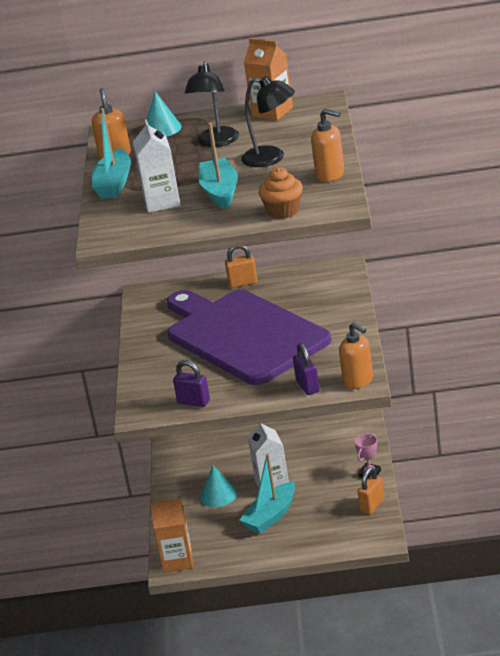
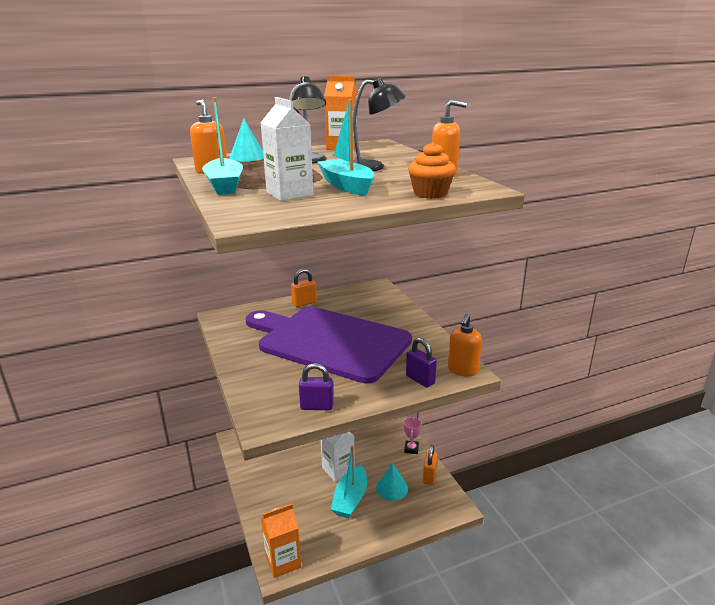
camera: 25 degrees left, 5 degrees down
turquoise cone [200,465,237,507] -> turquoise cone moved to [376,463,408,501]
orange soap dispenser [339,322,373,389] -> orange soap dispenser turned 90 degrees clockwise [448,314,482,377]

